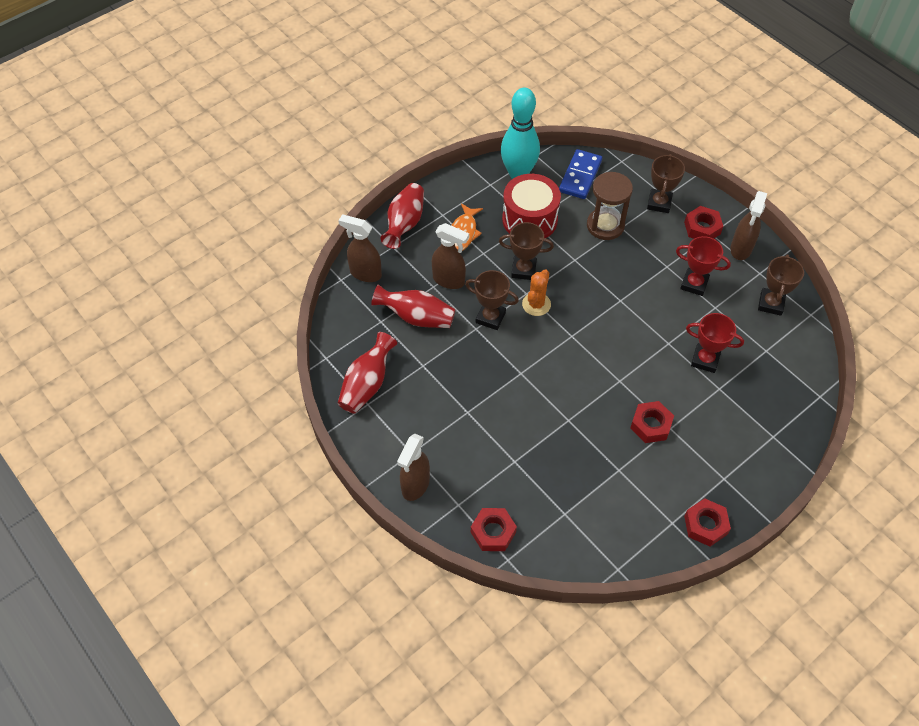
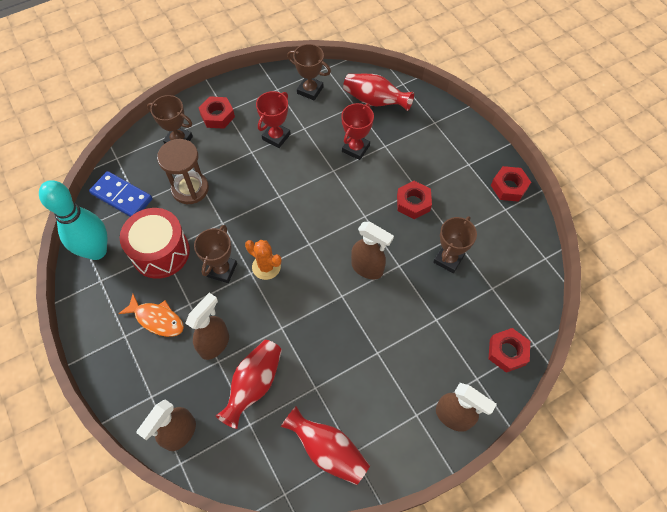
camera: 80 degrees left, 5 degrees up
red vase [381,183,424,249] -> red vase moved to [343,74,414,111]
brown trophy [465,270,519,330] -> brown trophy moved to [433,216,477,273]
brown spray bottle [730,191,767,260] -> brown spray bottle moved to [351,222,394,279]

